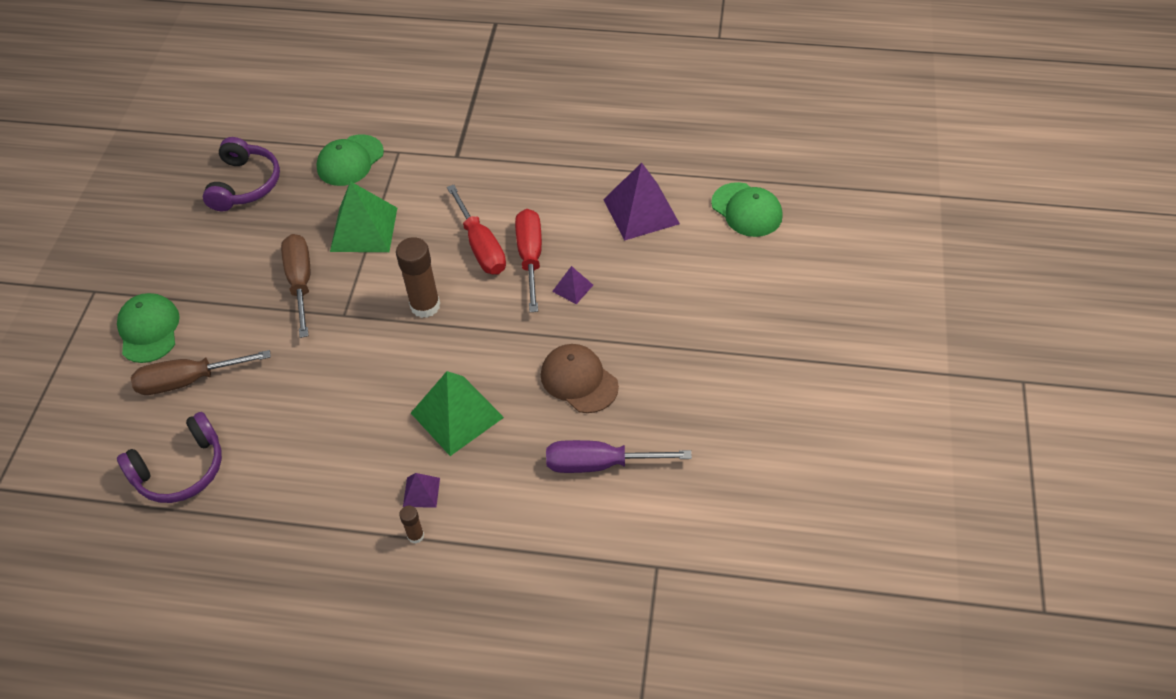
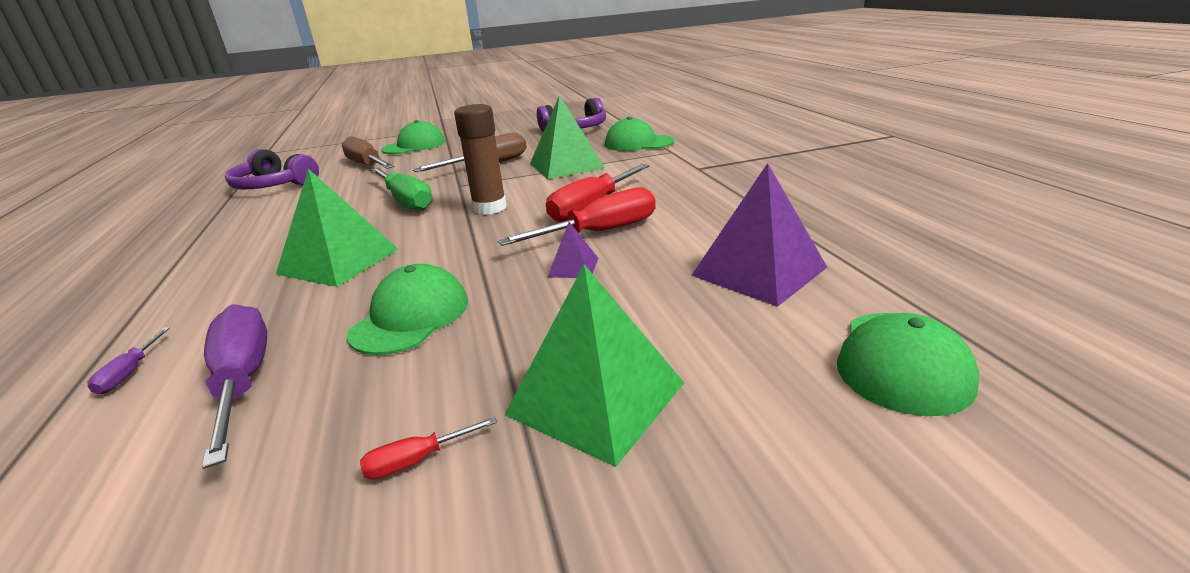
camera: 65 degrees right, 25 degrees down
brown glue stick [399,506,424,544] -> none
purple pyramid [403,473,440,508] -> none
brown cap [541,344,619,413] -> green cap [347,264,468,355]
none -> purple screwdriver [87,327,170,394]
none -> red screwdriver [360,417,497,479]
none -> green screwdriver [371,168,433,211]
none -> green pyramid [504,264,684,467]

